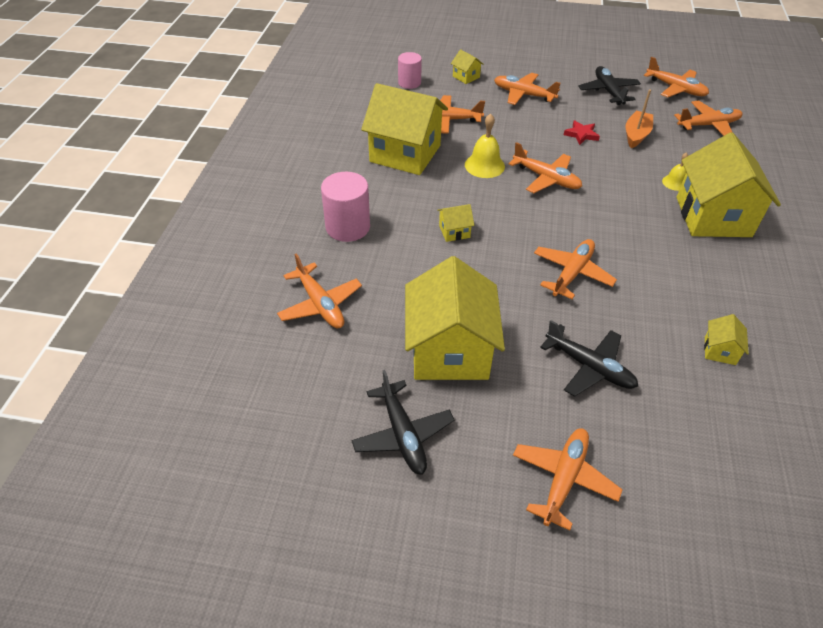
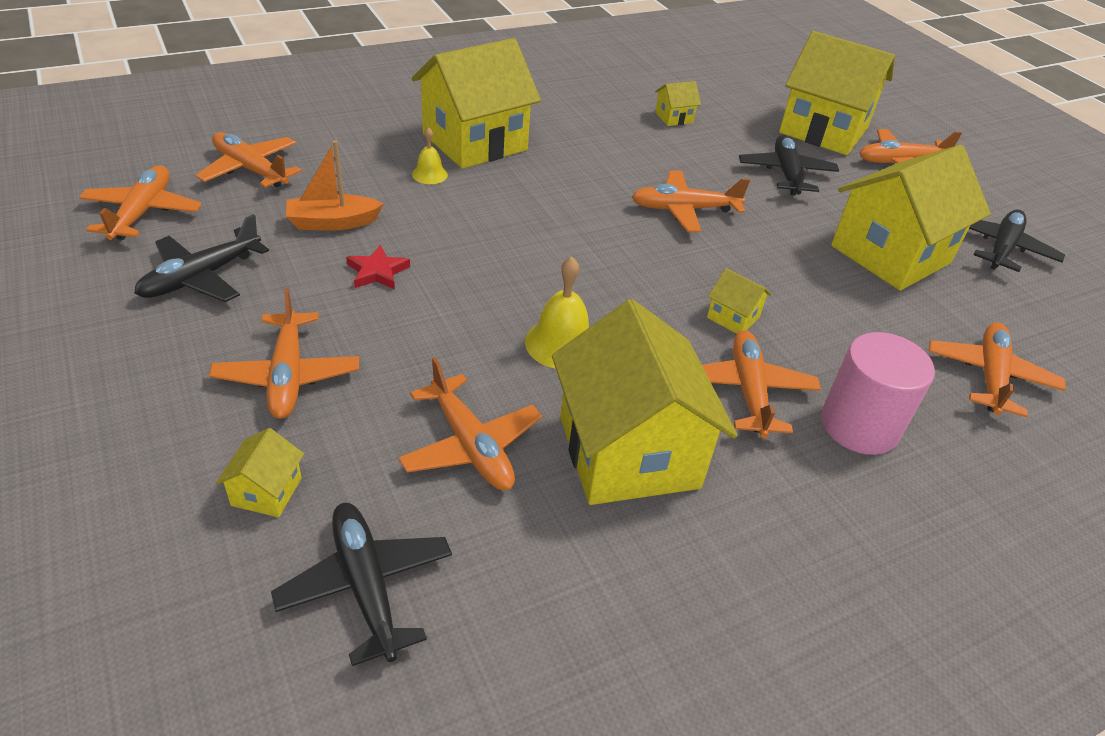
camera: 130 degrees left, 5 degrees down
pink cylinder [398,52,422,89] -> black plane [271,503,452,666]
orange plane [509,142,582,193] -> orange plane moved to [702,330,821,438]
none -> yellow house [779,31,895,155]

